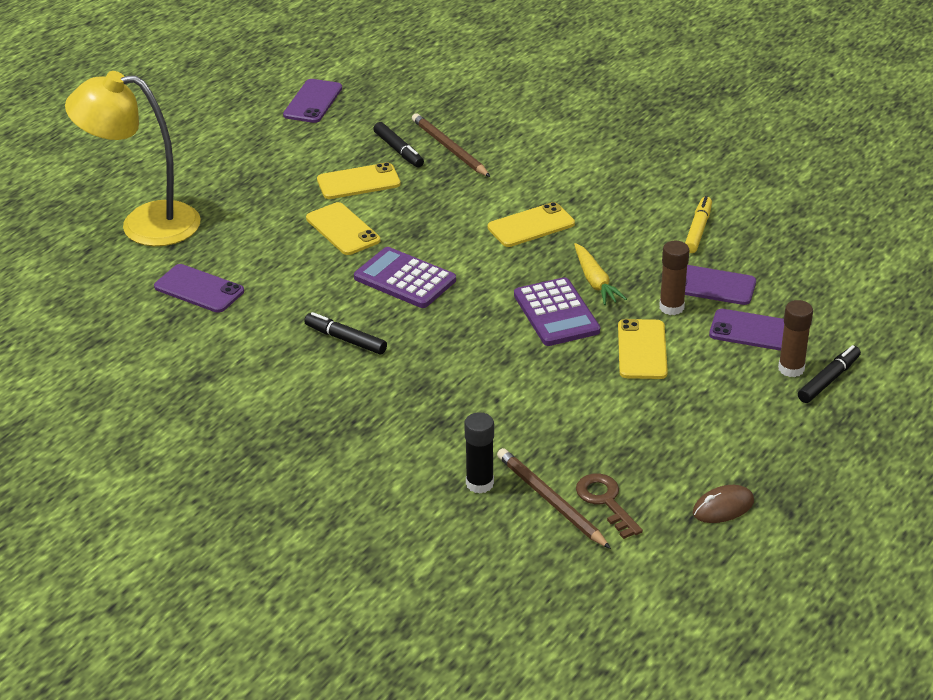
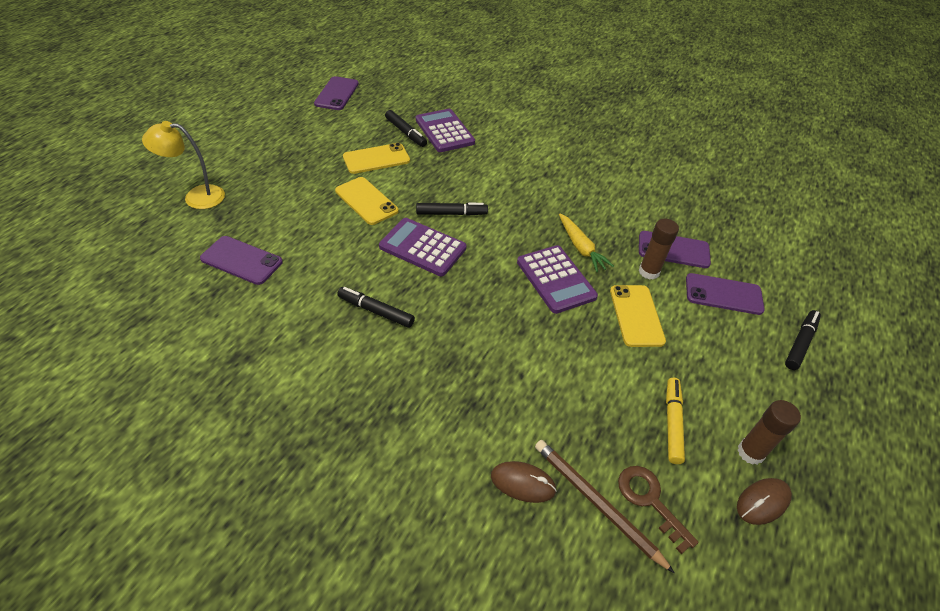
camera: 10 degrees left, 10 degrees up
yellow lamp [65,71,201,246] -> yellow lamp [142,121,225,209], size x0.58
brown pencil [412,113,490,177] -> purple calculator [416,109,475,152]
black glue stick [464,412,494,494] -> brown mouse [491,461,557,503]
yellow phone [488,202,575,247] -> none
yellow marker [685,196,712,253] -> yellow marker moved to [666,378,685,464]
brown glue stick [778,300,813,377] -> brown glue stick moved to [738,400,801,465]
none -> black marker [416,203,488,216]

